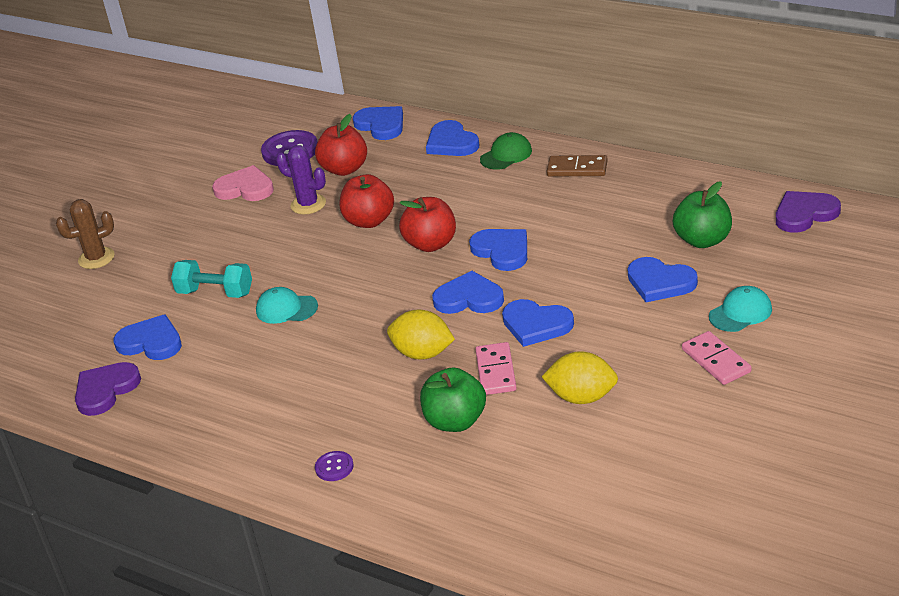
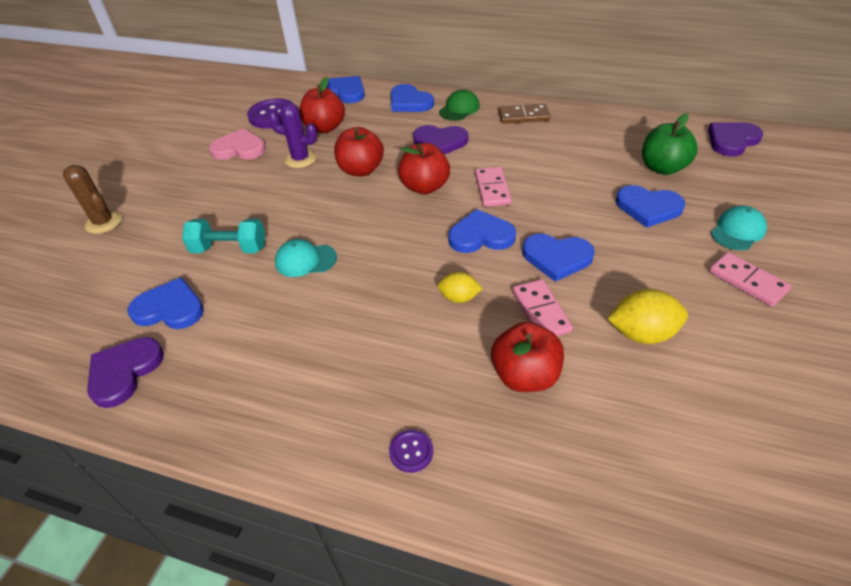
camera: 15 degrees left, 10 degrees up
brown cactus [56,199,115,269] -> brown cactus turned 75 degrees clockwise [63,165,122,234]
yellow lemon [387,310,455,360] -> yellow lemon [438,272,482,303], size x0.62
green apple [420,368,486,432] -> red apple [491,322,564,392]
blue heart [469,229,527,271] -> pink domino [475,167,512,207]
none -> purple heart [413,125,468,155]

